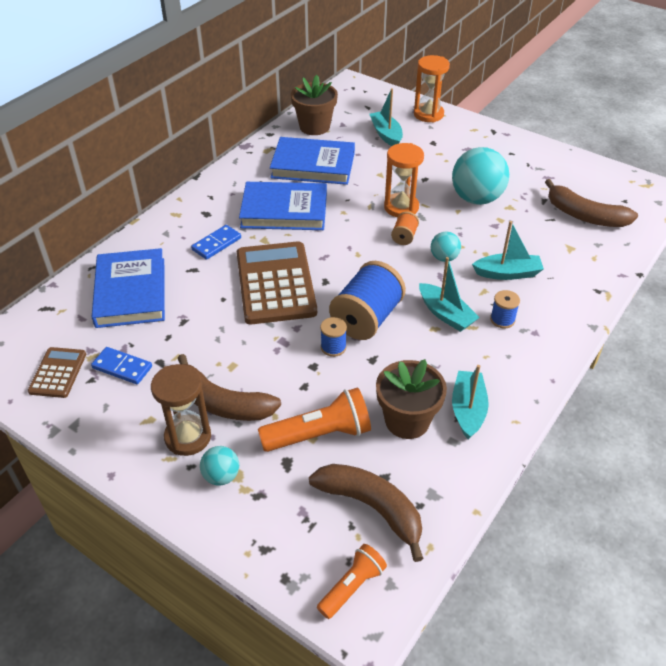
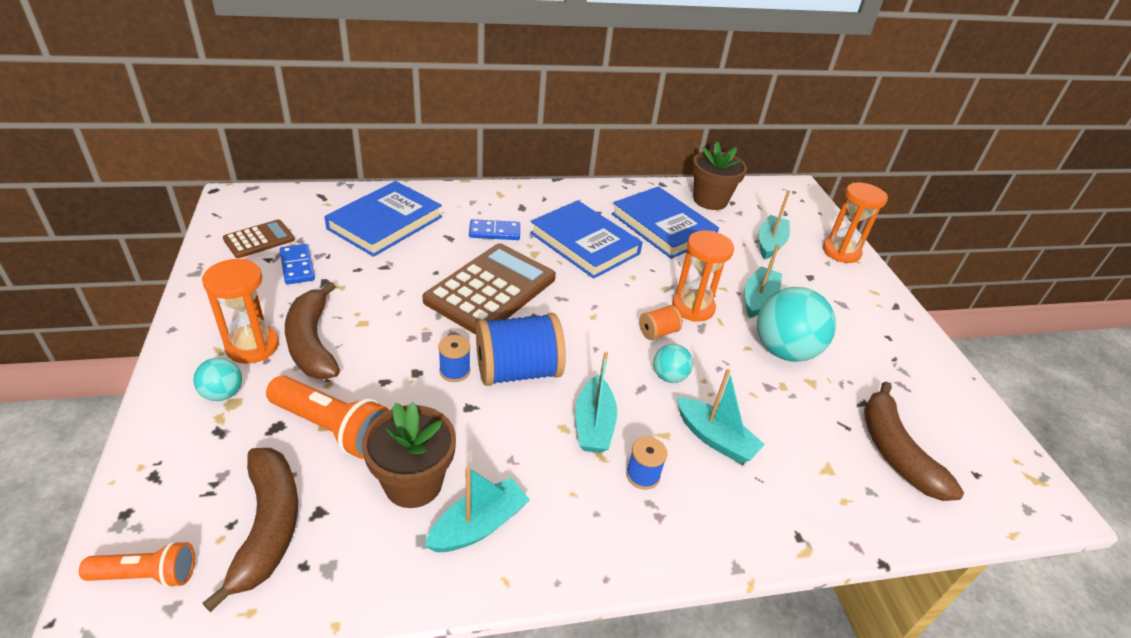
camera: 40 degrees right, 5 degrees down
brown hourglass [151,364,211,456] -> orange hourglass [202,259,279,364]
none -> turquoise boat [745,244,782,318]

